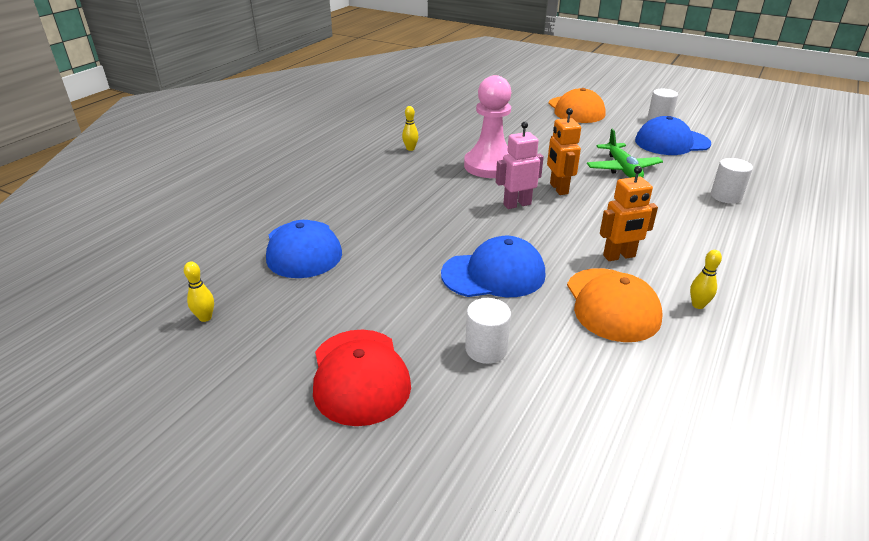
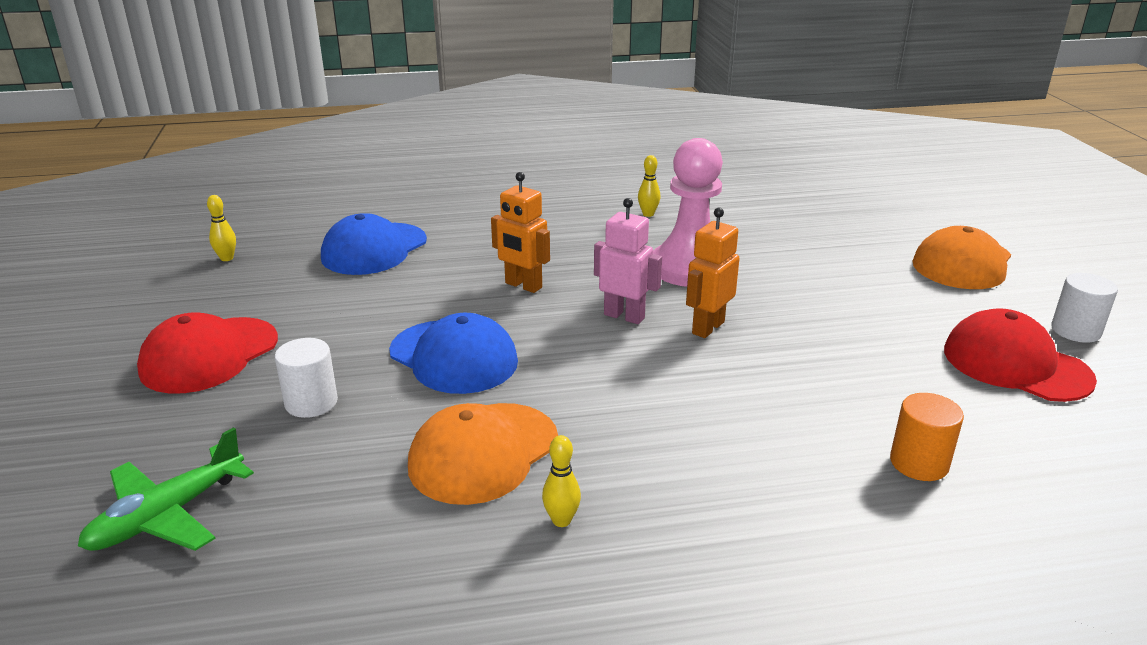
camera: 50 degrees right, 5 degrees down
green plane [587,129,663,178] -> green plane moved to [78,427,254,551]
orange robot [600,166,658,261] -> orange robot moved to [491,172,550,293]
blue cap [635,116,711,155] -> red cap [944,308,1097,402]
white cylinder [711,158,753,204] -> orange cylinder [890,393,964,481]

